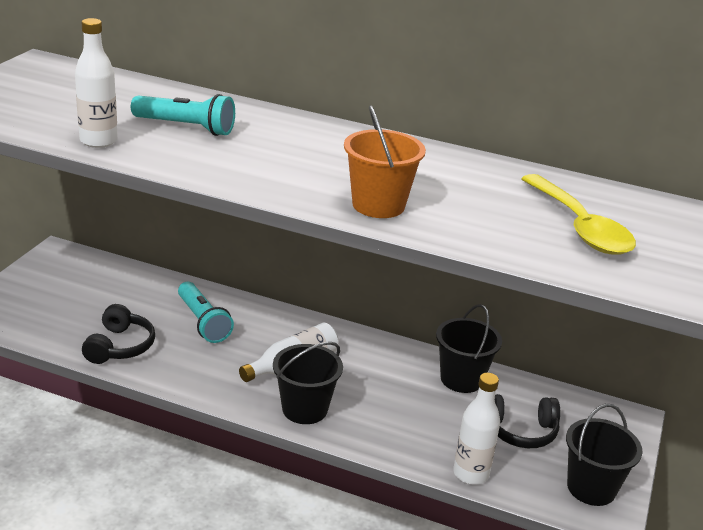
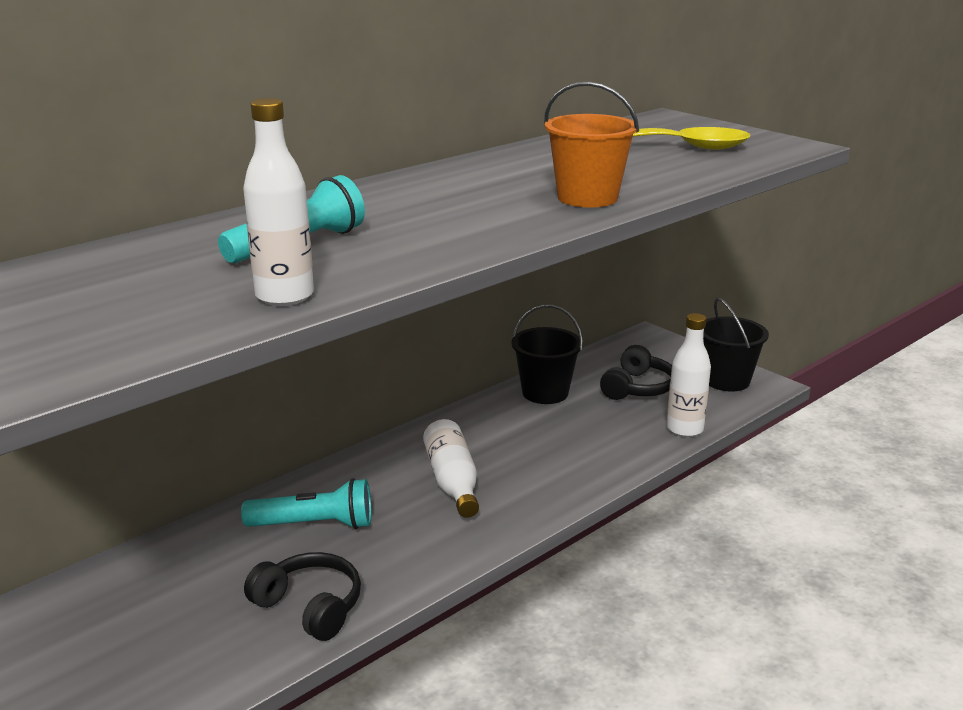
camera: 60 degrees left, 5 degrees down
black bucket [273,342,343,424] -> none

